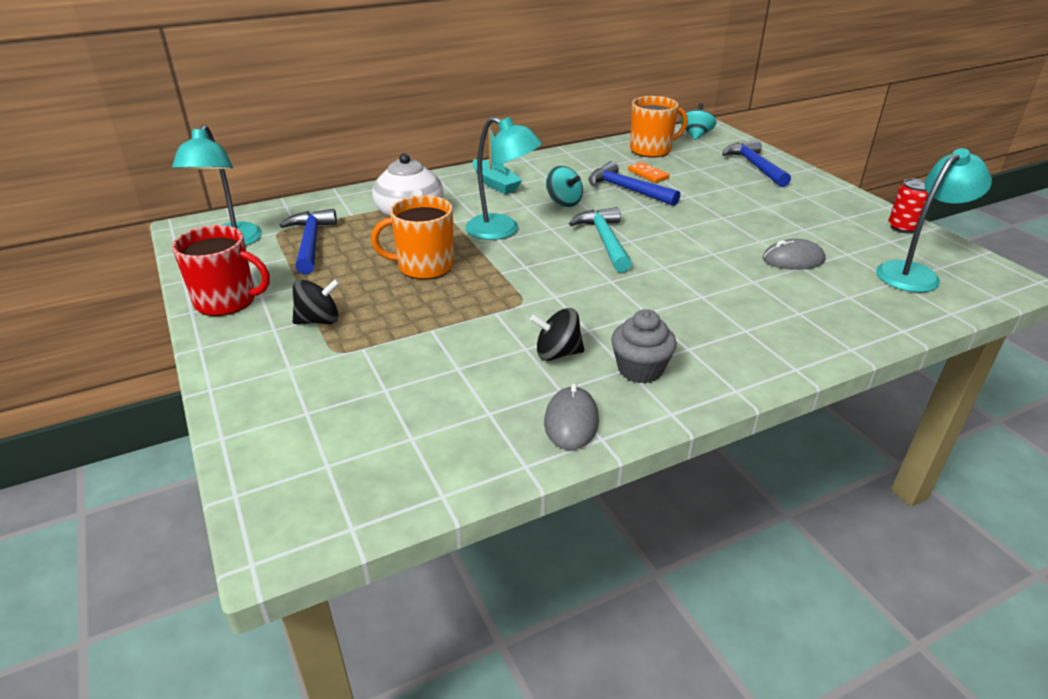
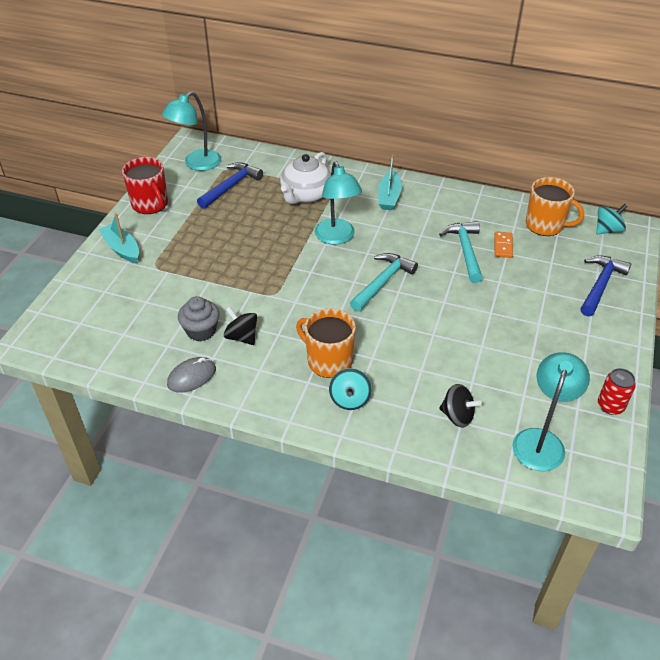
camera: 45 degrees right, 10 degrees up
black spinning top [293,279,340,324] -> black spinning top moved to [439,384,482,428]
orange mug [371,195,454,280] -> orange mug moved to [296,308,356,378]
turquoise spinning top [546,166,583,207] -> turquoise spinning top moved to [329,368,372,410]
blue hammer [588,161,680,206] -> turquoise hammer [439,221,483,283]
grey cupcake [611,309,677,383] -> grey cupcake moved to [178,296,219,341]
grey mouse [763,239,826,270] -> none
turquoise lamp [876,148,992,292] -> turquoise lamp turned 75 degrees counterclockwise [512,352,590,471]
none -> turquoise boat [98,213,139,264]

